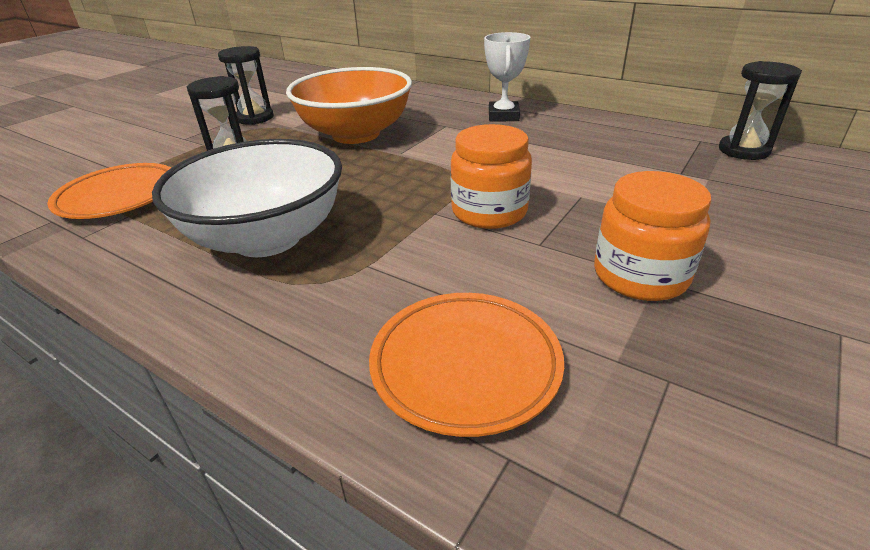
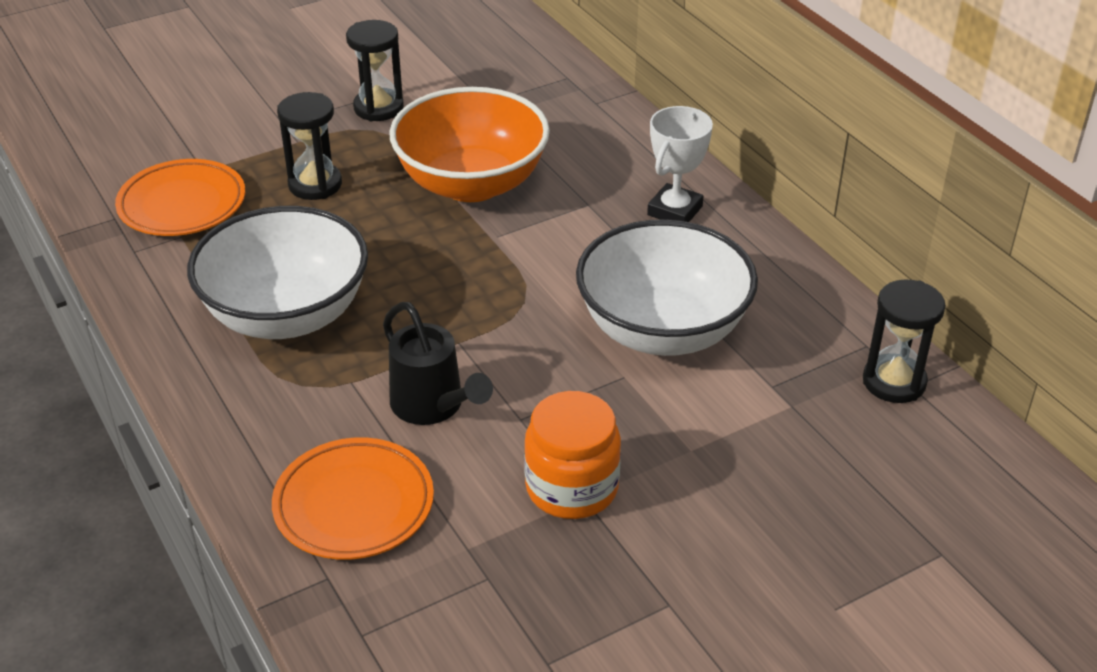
camera: 25 degrees right, 5 degrees up
orange jar [451,124,532,229] -> none
none -> black watering can [383,302,493,425]
none -> white bowl [576,219,758,356]

